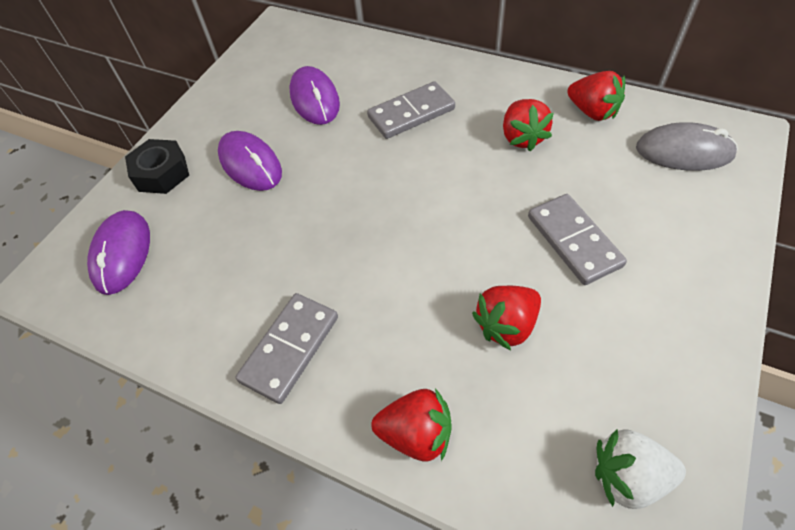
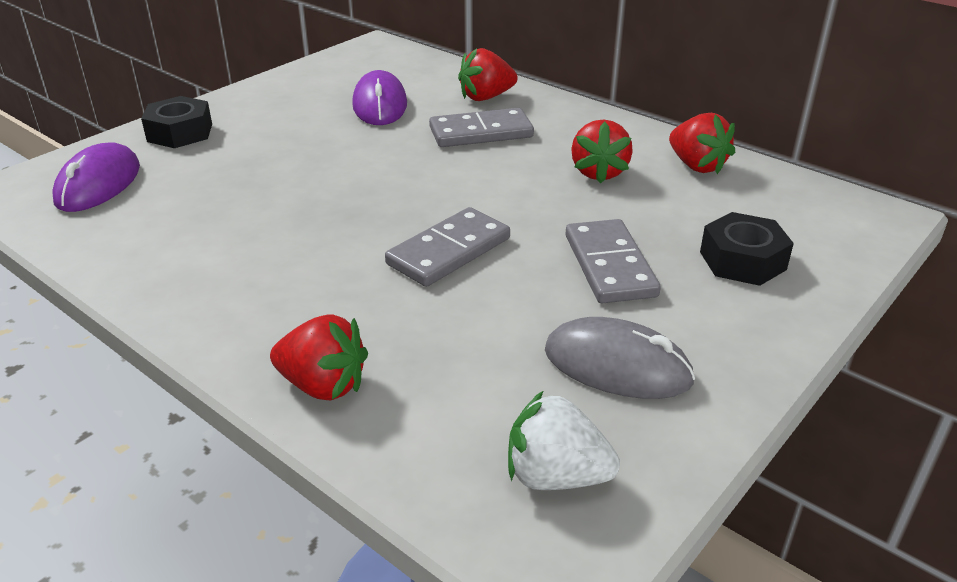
camera: 10 degrees right, 20 degrees down
purple mouse [218,131,282,191] -> none
grey domino [236,293,338,404] -> grey domino moved to [385,207,510,287]
red strawberry [472,286,541,351] -> red strawberry moved to [458,48,518,101]
grey mouse [636,122,738,171] -> grey mouse moved to [545,317,696,399]
none -> black nut [700,212,794,286]

